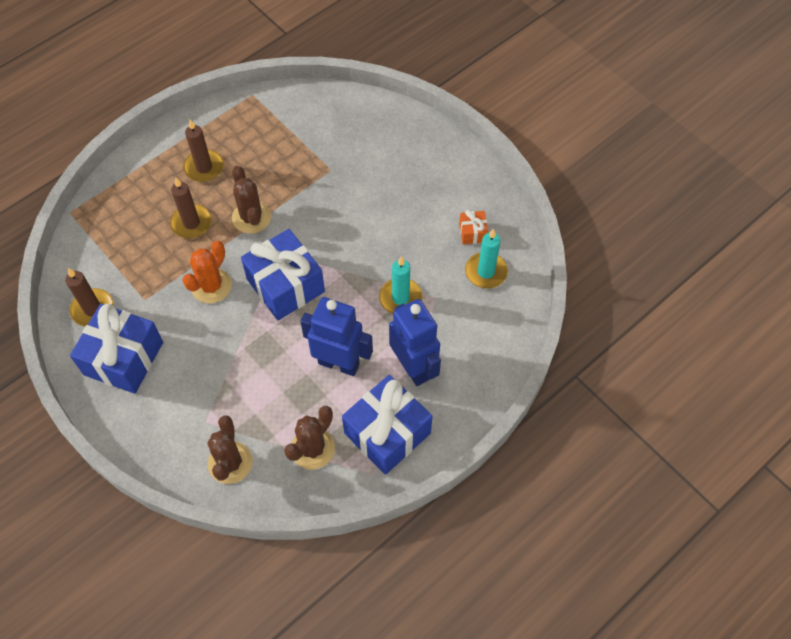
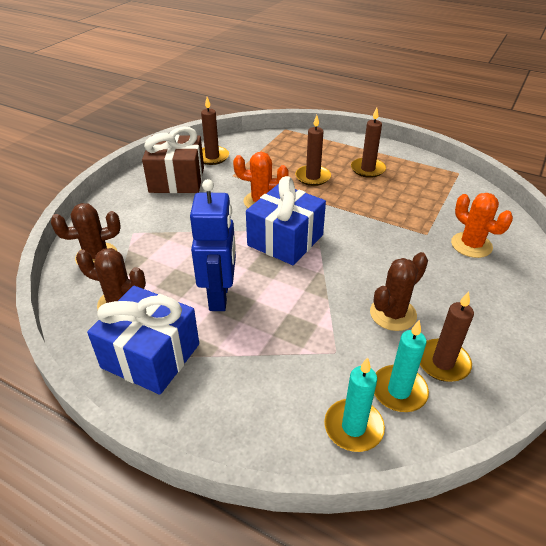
camera: 70 degrees right, 20 degrees down
blue gift [70,304,163,394] -> brown gift [142,126,204,193]
brown cactus [232,166,271,234] -> brown cactus moved to [370,252,428,331]
turquoise candle [379,256,423,314] -> turquoise candle moved to [324,357,385,452]
blue robot [389,299,441,386] -> none
orange gift [459,210,488,244] -> brown candle [420,292,474,382]
none -> orange cactus [451,193,513,258]

